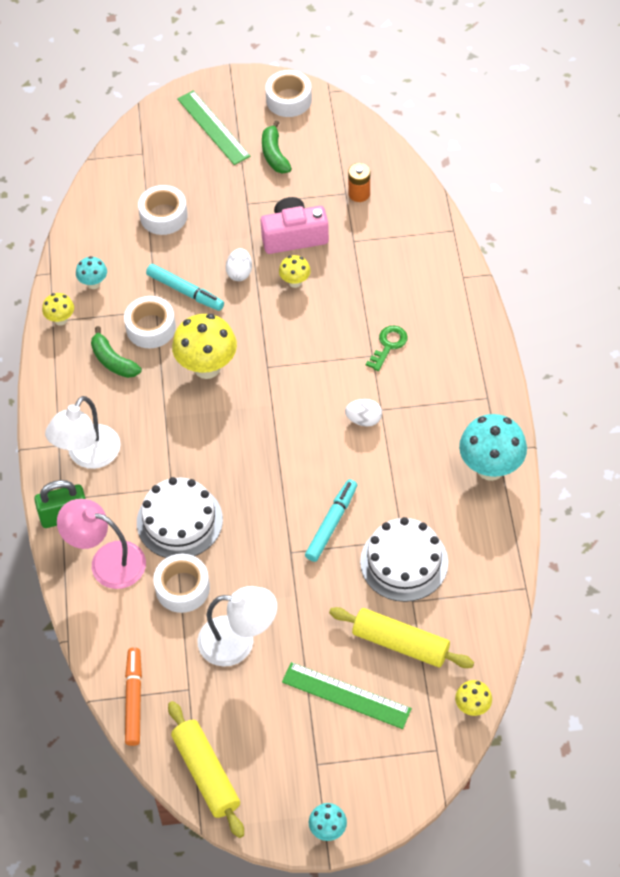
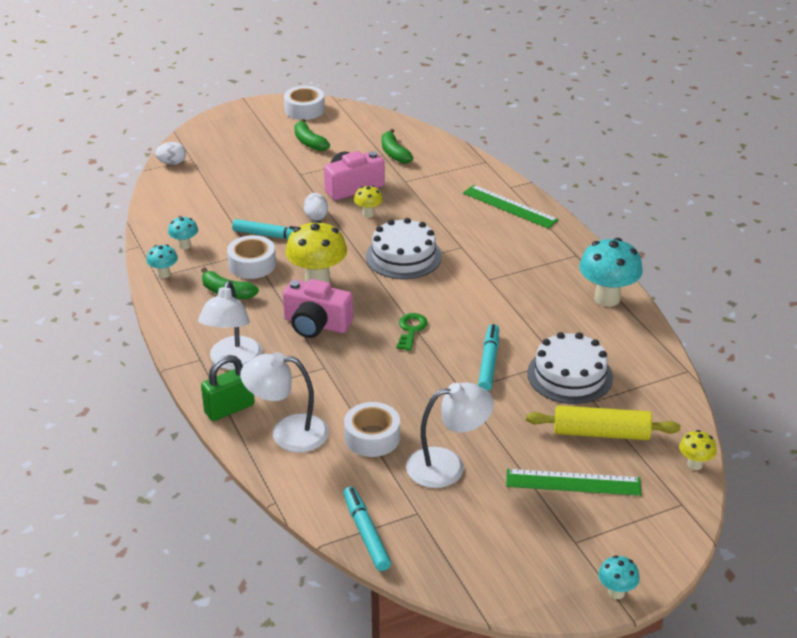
camera: 20 degrees left, 20 degrees down
yellow mushroom [42,293,74,326] -> turquoise mushroom [147,245,178,278]
pink lamp [57,499,146,589] -> white lamp [240,352,329,453]
orange marker [125,647,142,746] -> turquoise marker [343,487,391,571]
white cake [137,477,223,558] -> white cake moved to [366,218,442,279]
white tape [138,185,188,235] -> none
yellow rolling pin [168,701,244,838] -> none
green ruler [177,90,251,165] -> green ruler moved to [463,185,559,229]
white egg [345,399,382,427] -> white egg moved to [155,142,186,165]
orange battery [348,163,370,202] -> green banana [382,129,413,163]
green key [366,326,408,371] -> green key moved to [396,313,428,351]
none -> pink camera [283,279,353,338]

